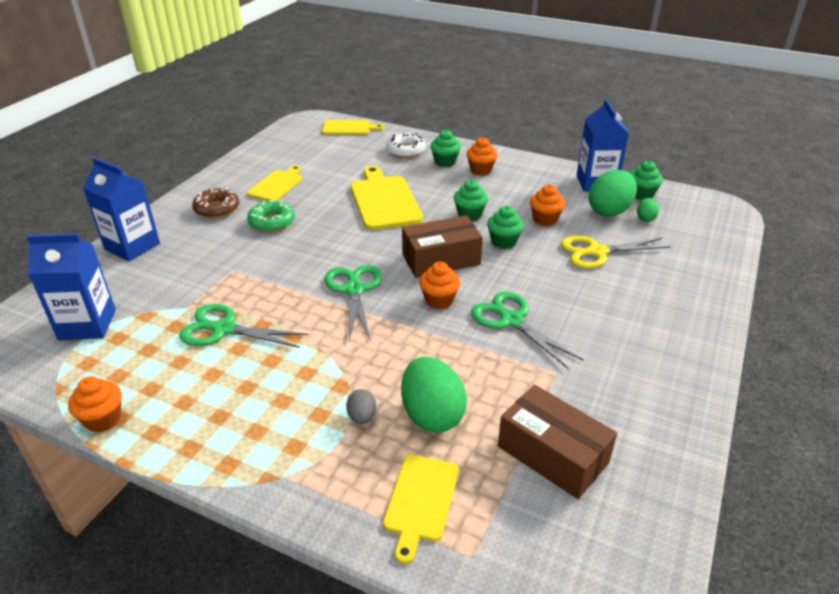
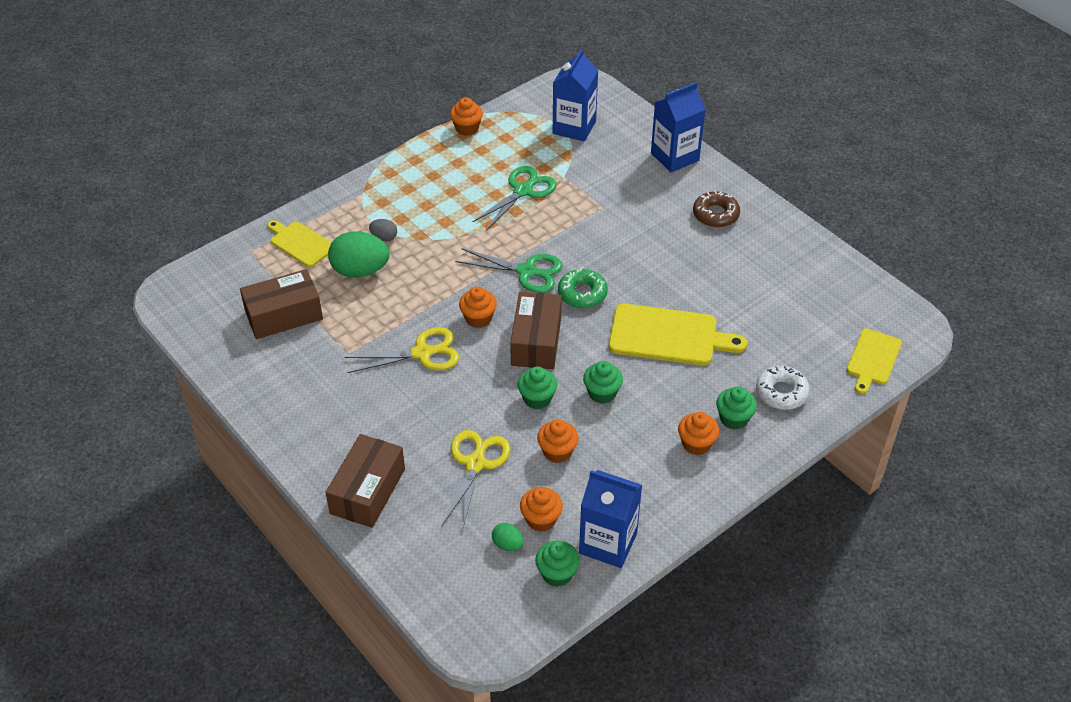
camera: 115 degrees right, 10 degrees up
yellow cutting board [247,165,302,201] -> none
green donut [247,199,295,232] -> green donut moved to [558,268,608,308]
green scissors [471,291,583,369] -> yellow scissors [345,327,460,373]
green egg [588,170,637,216] -> orange cupcake [520,487,563,532]
none -> brown box [325,434,405,528]

